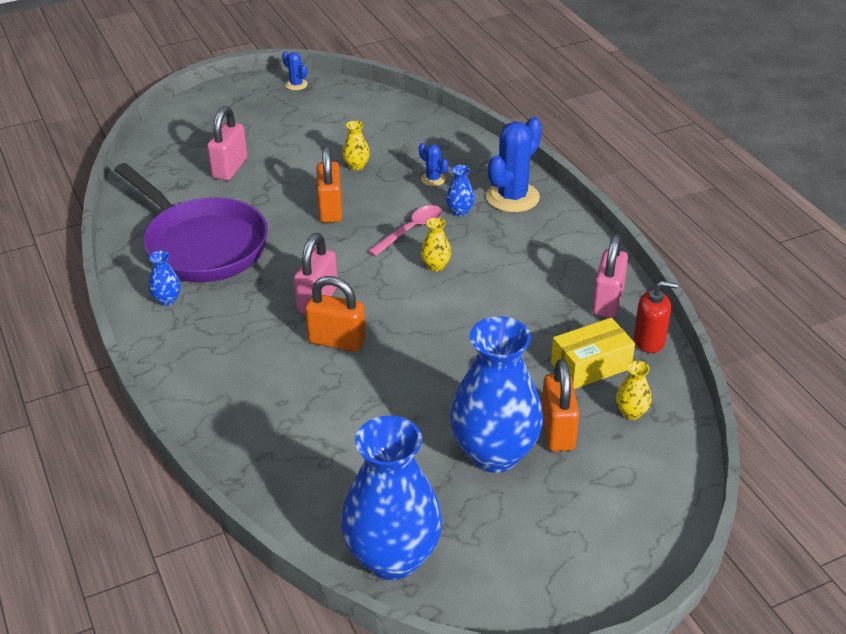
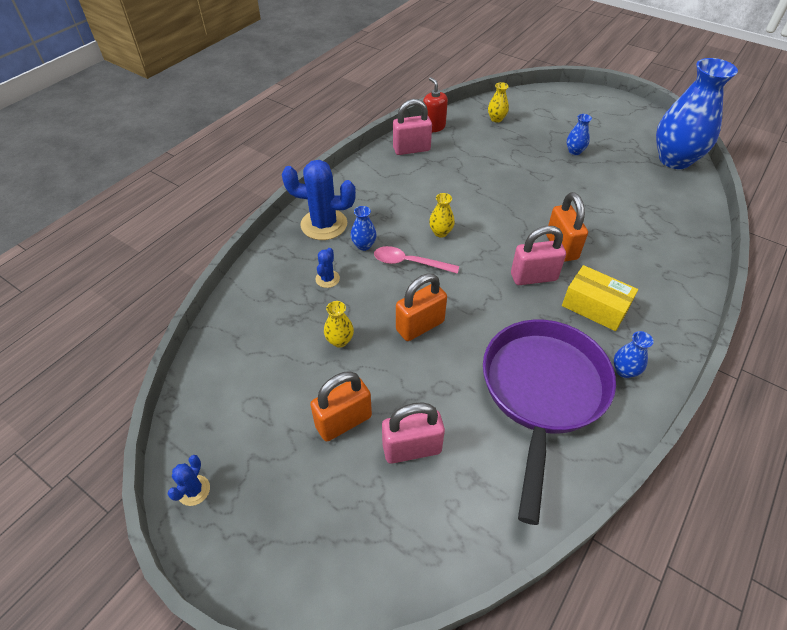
camera: 120 degrees left, 10 degrees up
blue vase [450,316,543,473] -> blue vase [567,114,592,155], size x0.40
orange padlock [542,359,579,451] -> orange padlock moved to [310,371,372,441]
yellow box [551,318,635,389] -> yellow box moved to [562,265,638,331]

